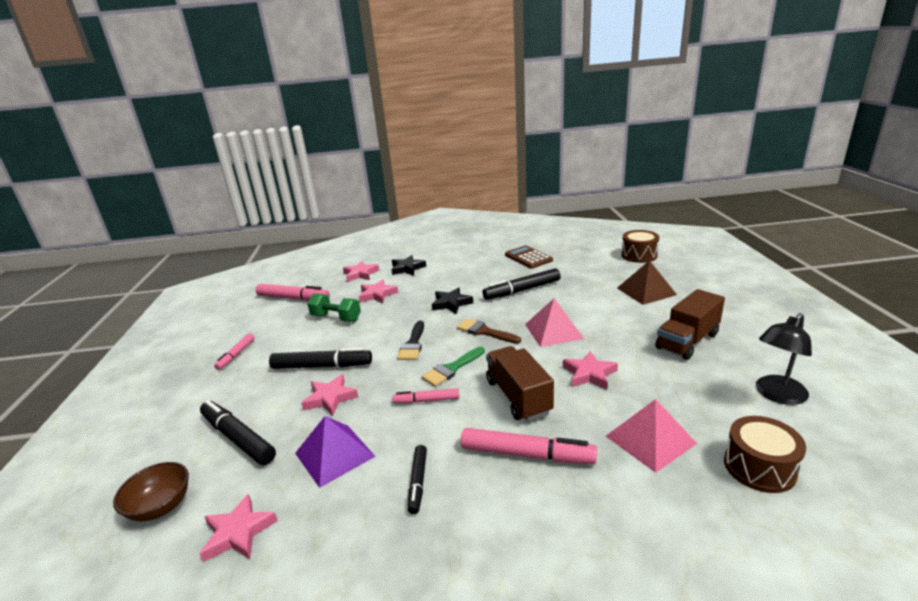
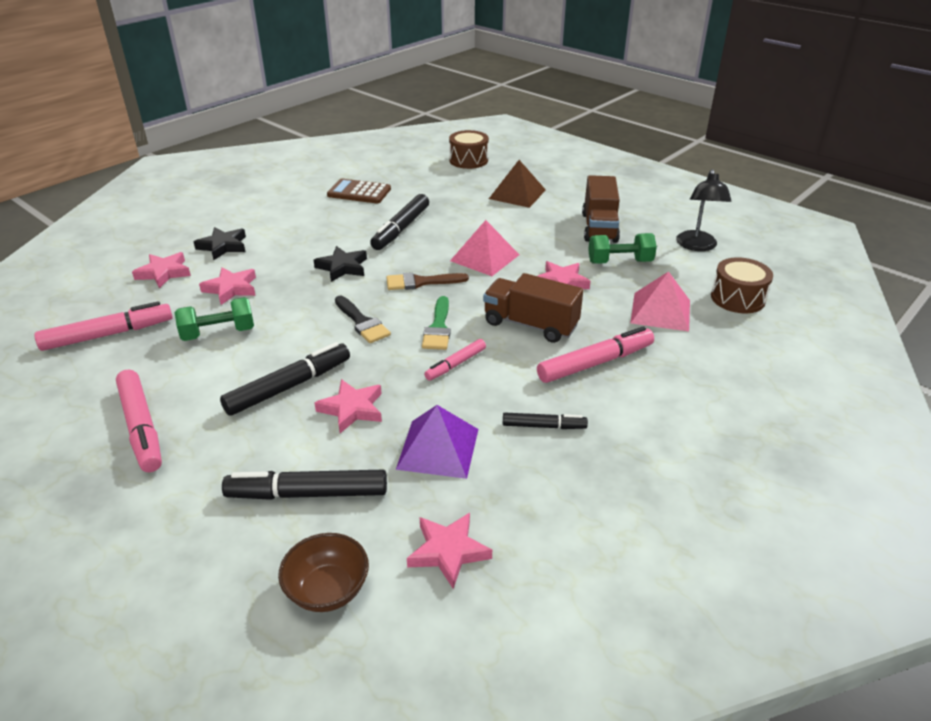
camera: 45 degrees left, 10 degrees up
pink marker [214,333,255,370] -> pink marker [116,369,162,472], size x1.73
black marker [408,445,427,514] -> black marker turned 45 degrees counterclockwise [503,413,588,429]
none -> green dumbbell [588,233,657,264]

